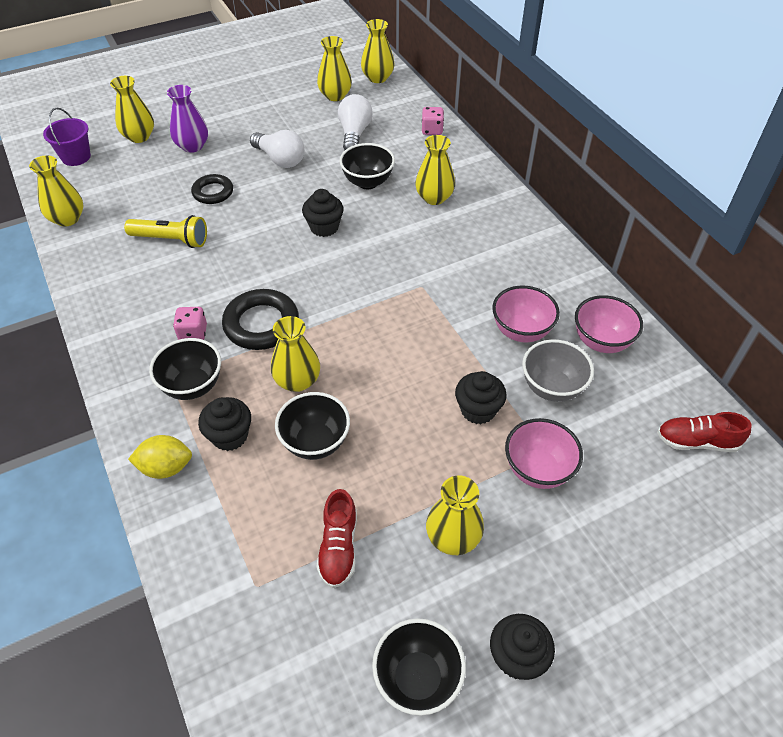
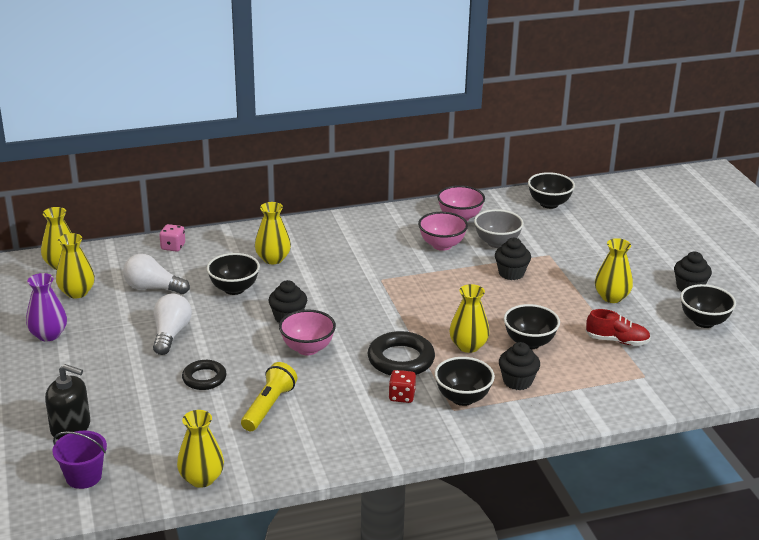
camera: 80 degrees left, 20 degrees down
yellow vase [110,76,154,143] -> black soap dispenser [45,364,90,440]
yellow lemon [128,435,192,479] -> none
purple vase [167,85,208,153] -> purple vase moved to [26,273,67,341]
pink dice [173,307,207,340] -> red dice [389,370,416,403]
white light bulb [250,130,305,168] -> white light bulb turned 45 degrees counterclockwise [153,294,192,355]
pink bowl [505,418,583,489] -> pink bowl moved to [279,310,336,355]
red shoe [657,412,752,452] -> black bowl [528,172,575,209]

